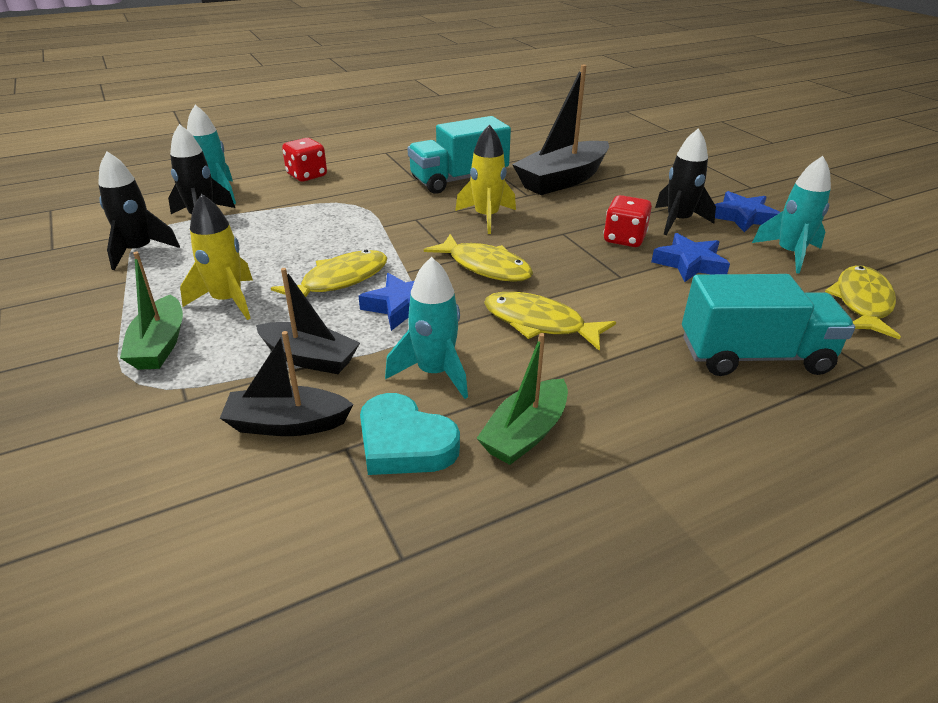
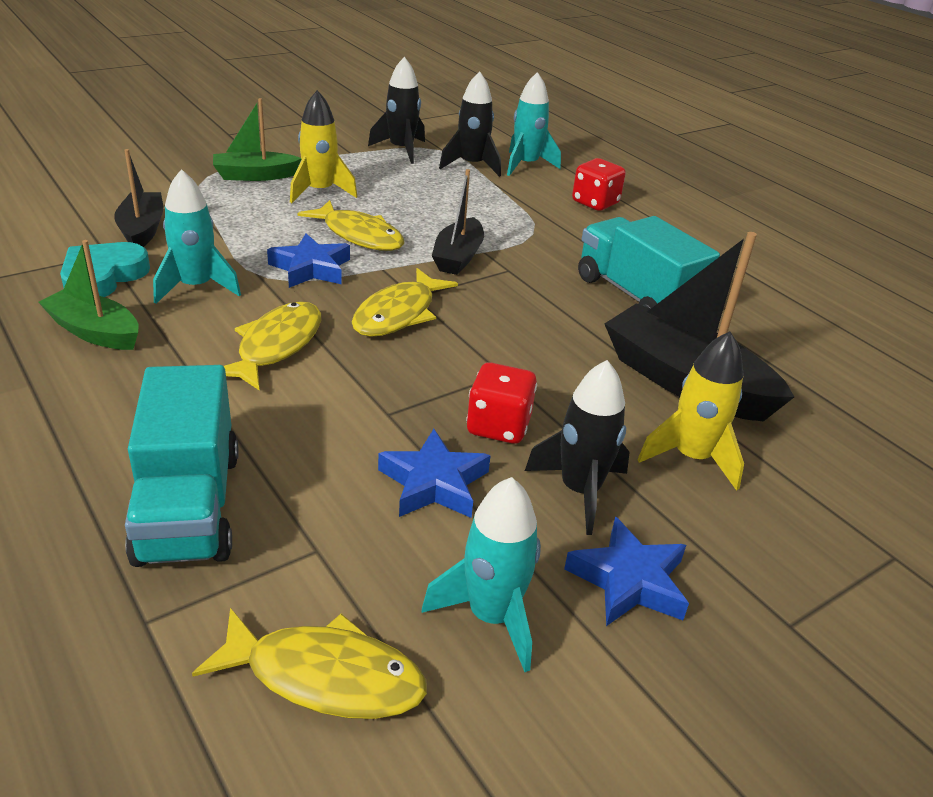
camera: 80 degrees right, 0 degrees up
black boat [256,268,360,374] -> black boat moved to [432,169,484,275]
yellow rocket [455,124,516,234] -> yellow rocket moved to [638,331,744,491]

